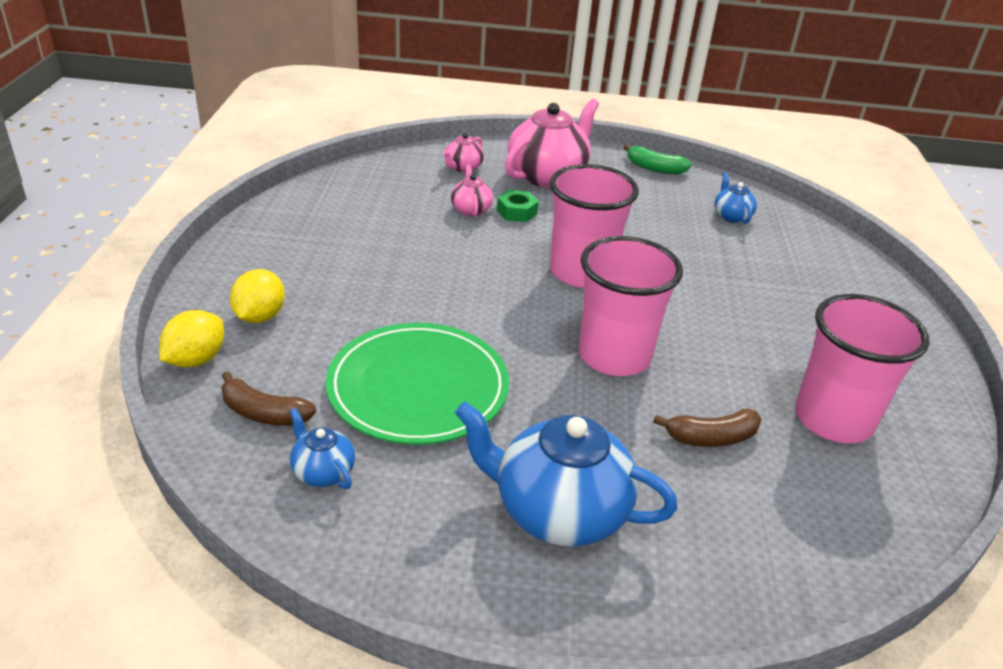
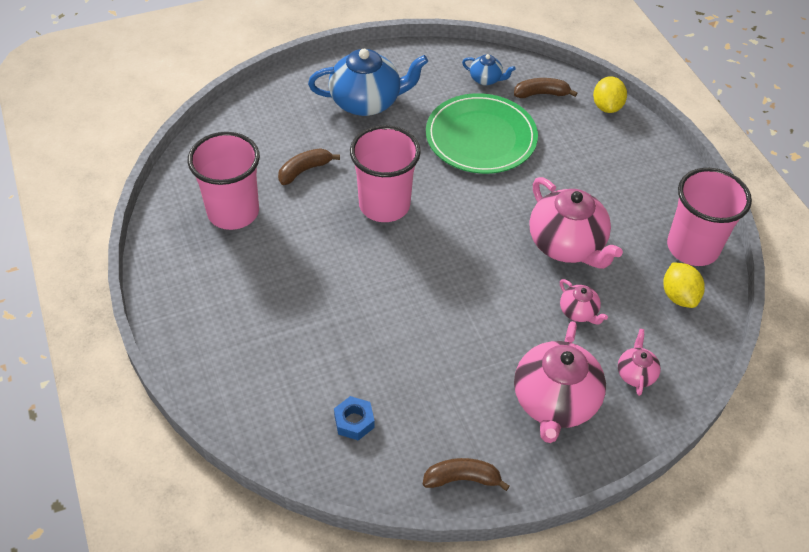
camera: 155 degrees right, 15 degrees up
yellow lemon [230,269,285,323] -> yellow lemon moved to [663,262,705,308]
green nut [497,190,539,222] -> none
pink cup [550,164,639,288] -> pink cup moved to [667,168,752,266]
green banana [624,144,692,175] -> brown banana [423,458,510,491]
blue teapot [714,173,757,223] -> blue nut [334,396,375,440]
none -> pink teapot [529,177,623,269]

